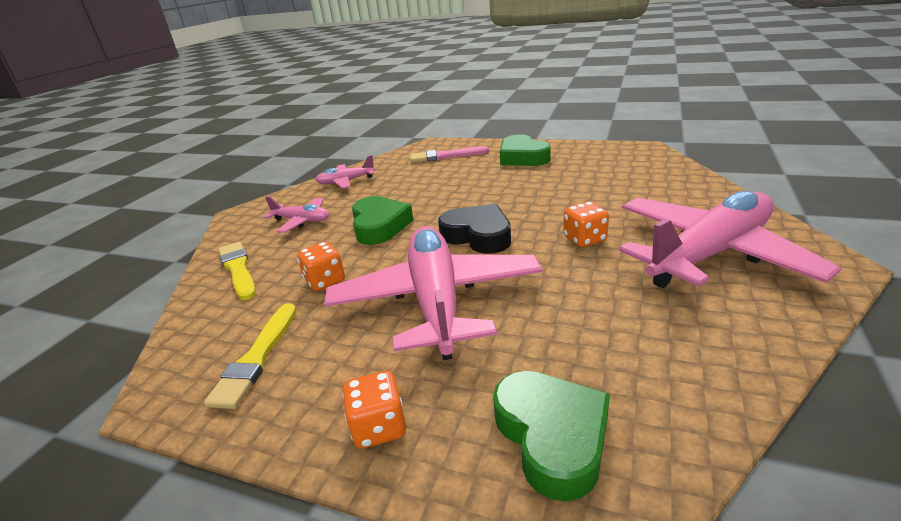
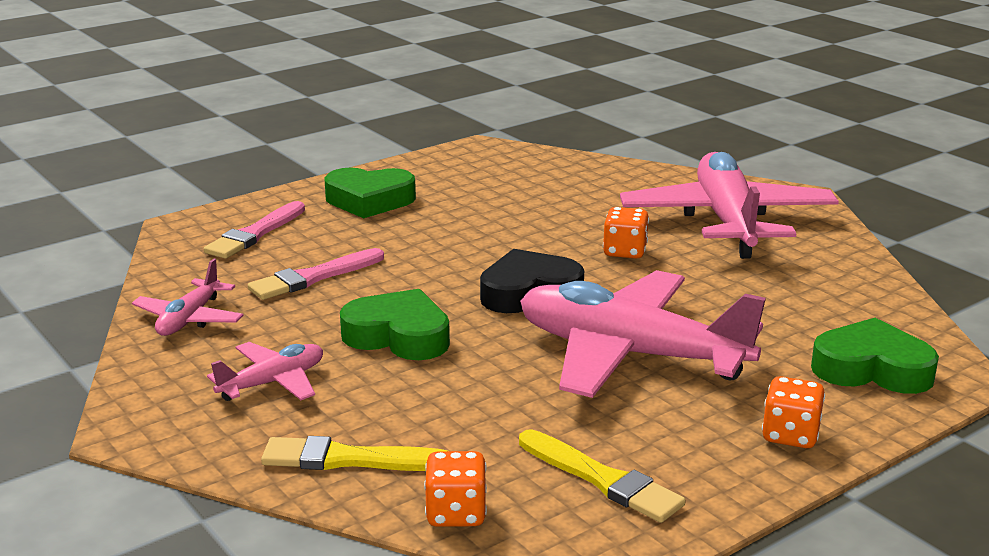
camera: 60 degrees left, 5 degrees down
orange dice [297,242,345,291] -> orange dice moved to [424,451,487,527]
none -> pink brush [248,248,384,300]

